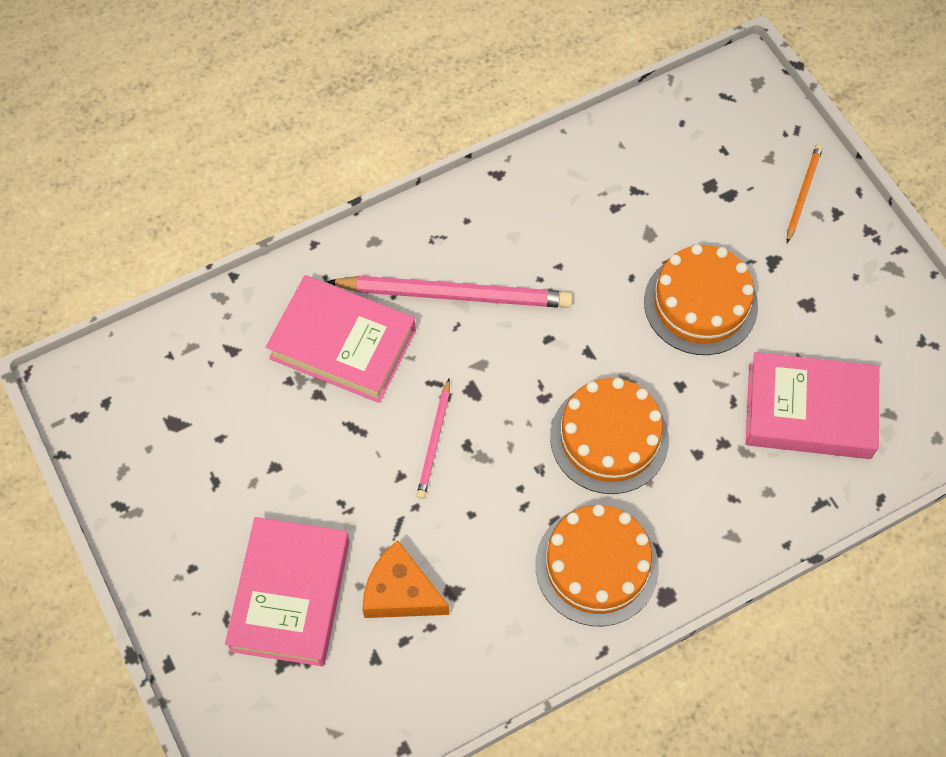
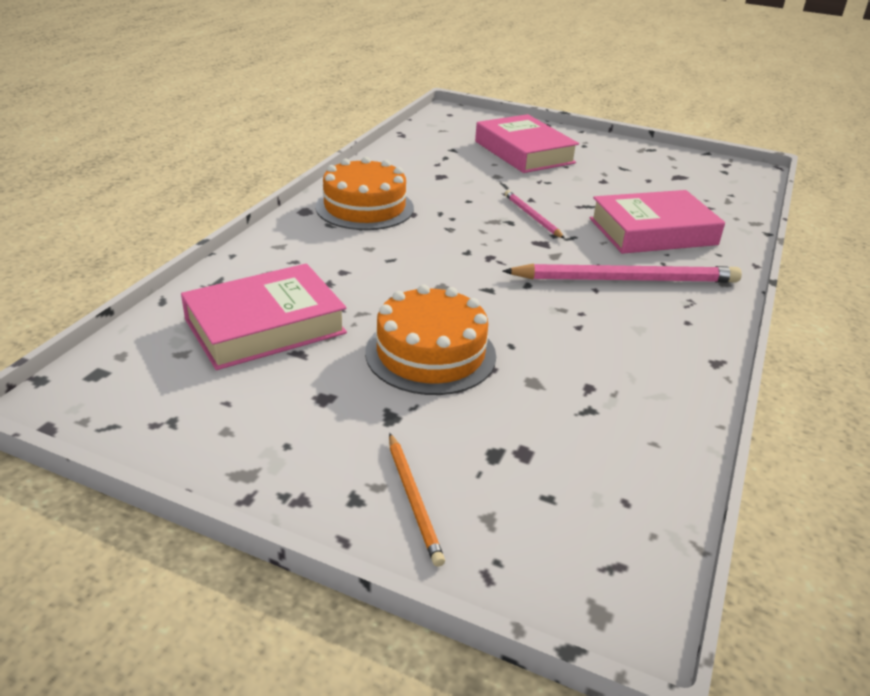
camera: 140 degrees right, 30 degrees down
pink pencil [326,276,573,308] -> pink pencil turned 150 degrees counterclockwise [503,264,742,283]
orange cheese [362,540,450,618] -> none
orange cake [550,378,669,494] -> none

